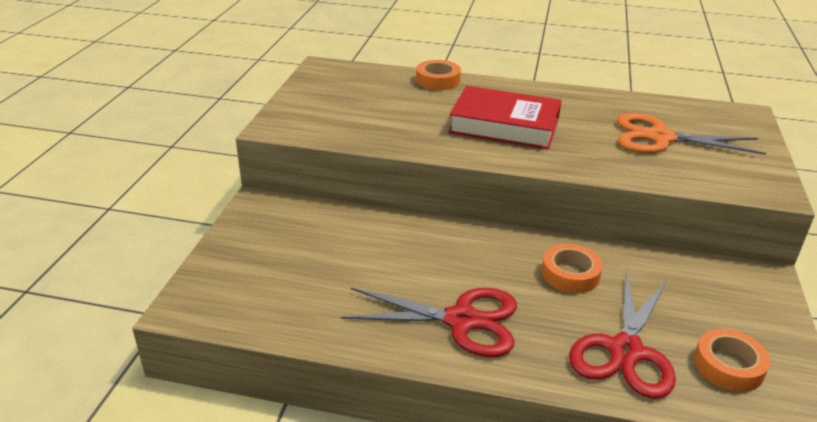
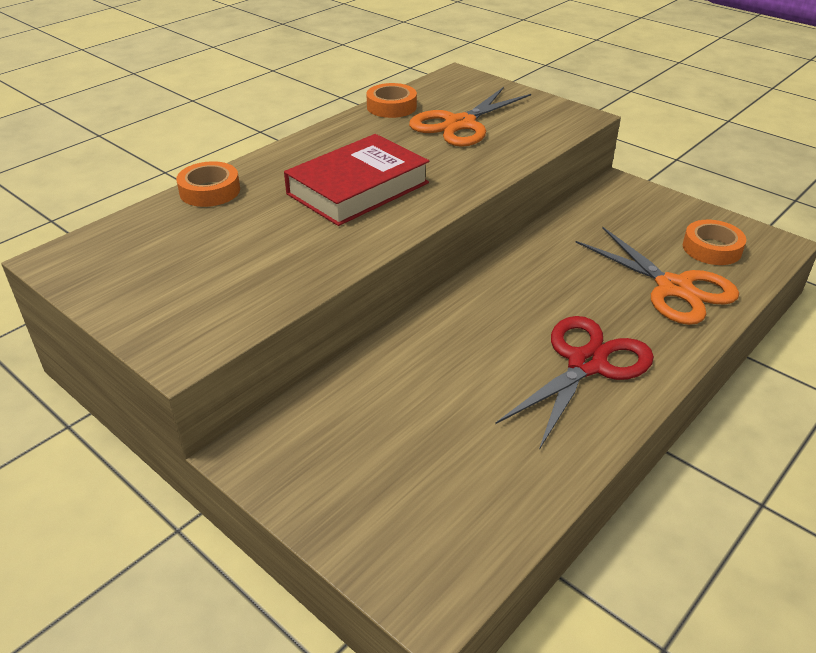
camera: 60 degrees left, 5 degrees up
orange tape [542,244,603,293] -> orange tape moved to [366,83,417,118]
red scissors [569,272,676,399] -> orange scissors [576,227,739,325]

